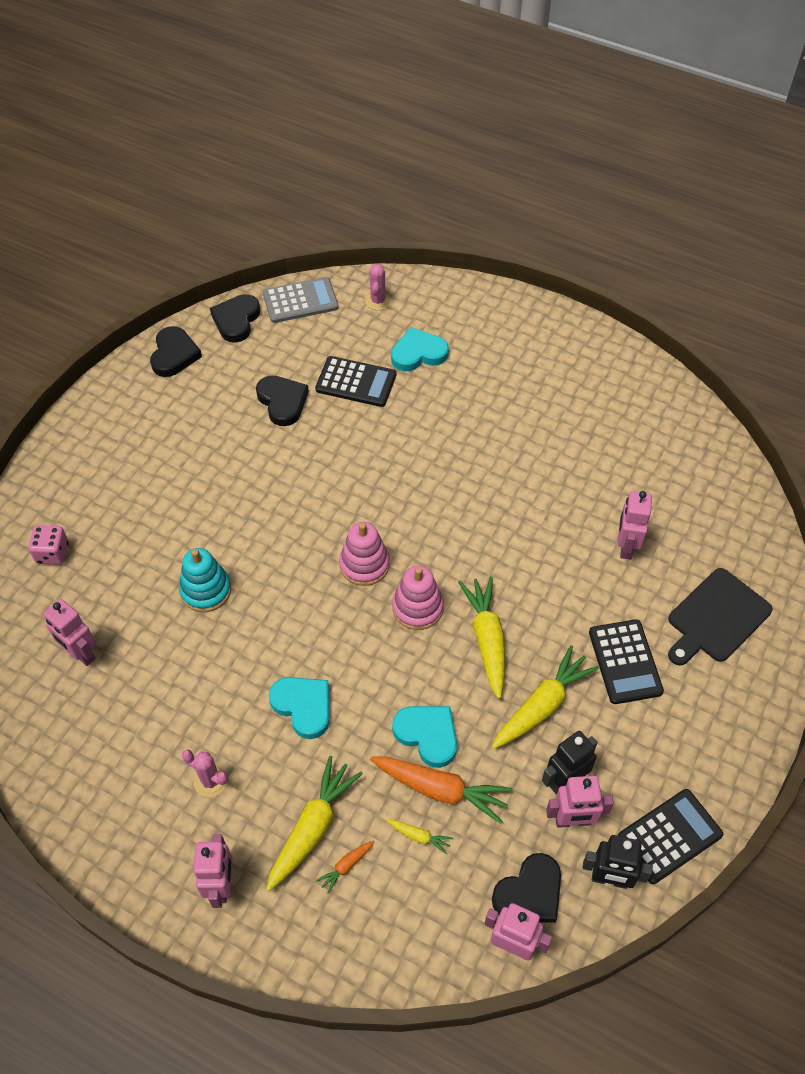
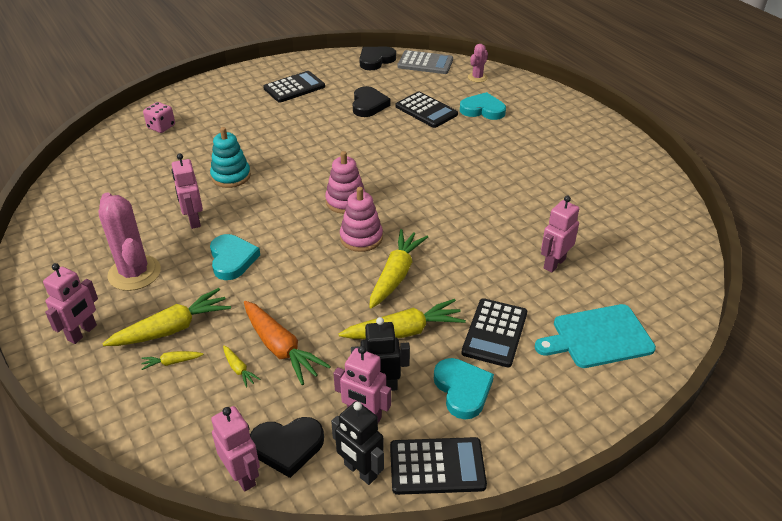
camera: 30 degrees right, 15 degrees down
pink robot [44,599,96,666] -> pink robot moved to [172,154,203,229]
black heart [150,326,202,377] -> none
pink cactus [182,750,228,797] -> pink cactus [98,193,161,291], size x1.90
orange carrot [316,840,375,894] -> yellow carrot [141,351,203,370]
turquoise heart [392,706,457,768] -> turquoise heart moved to [434,358,494,419]
black cutting board [668,568,773,666] -> turquoise cutting board [535,304,656,368]
none -> black calculator [263,71,325,103]

